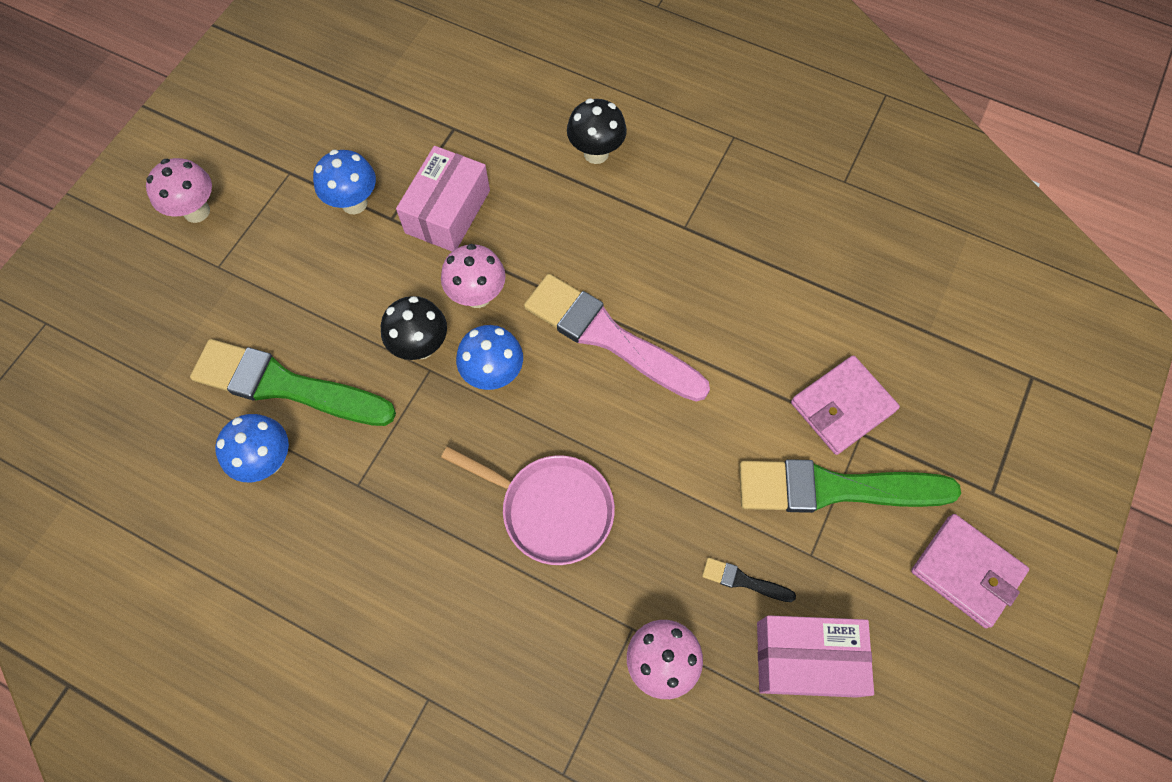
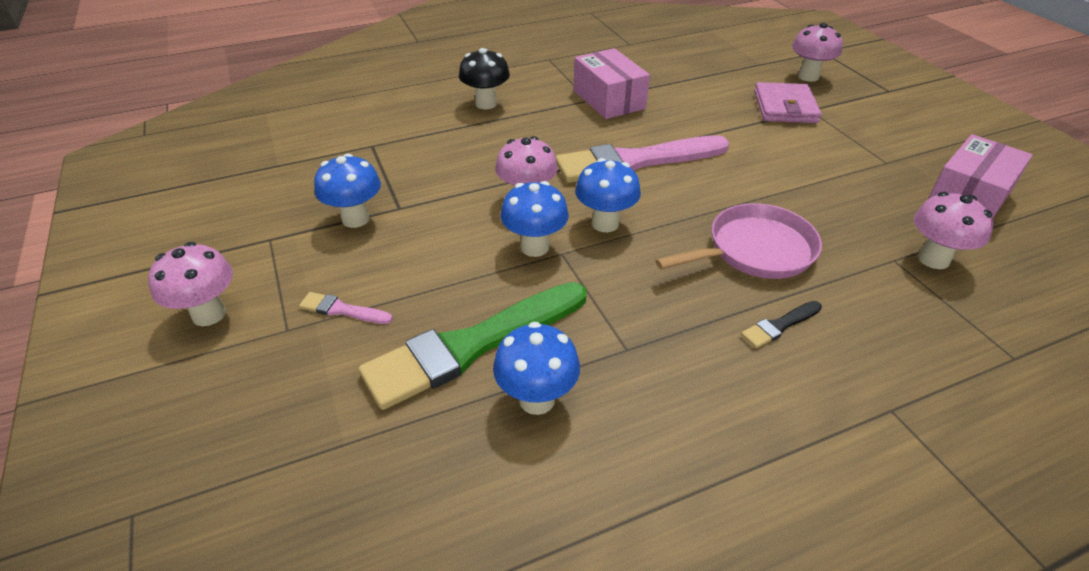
camera: 50 degrees left, 25 degrees down
black mushroom [381,296,447,360] -> blue mushroom [500,181,569,257]
pink box [396,146,490,251] -> pink box moved to [573,48,650,119]
black brush [702,557,796,602] -> black brush moved to [741,301,822,348]
green brush [739,459,961,513] -> none
pink wallet [911,514,1029,628] -> none
none -> pink brush [299,292,393,324]
none -> pink mushroom [792,23,843,82]

